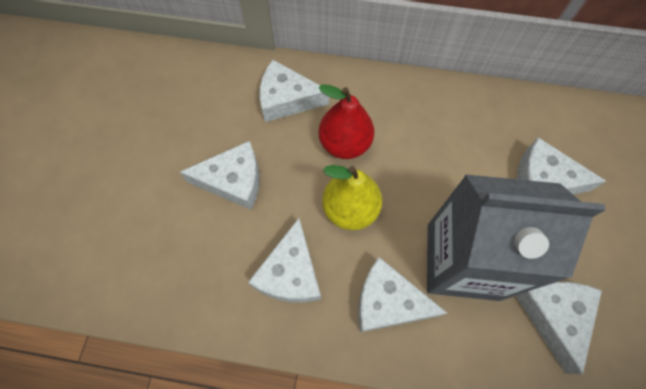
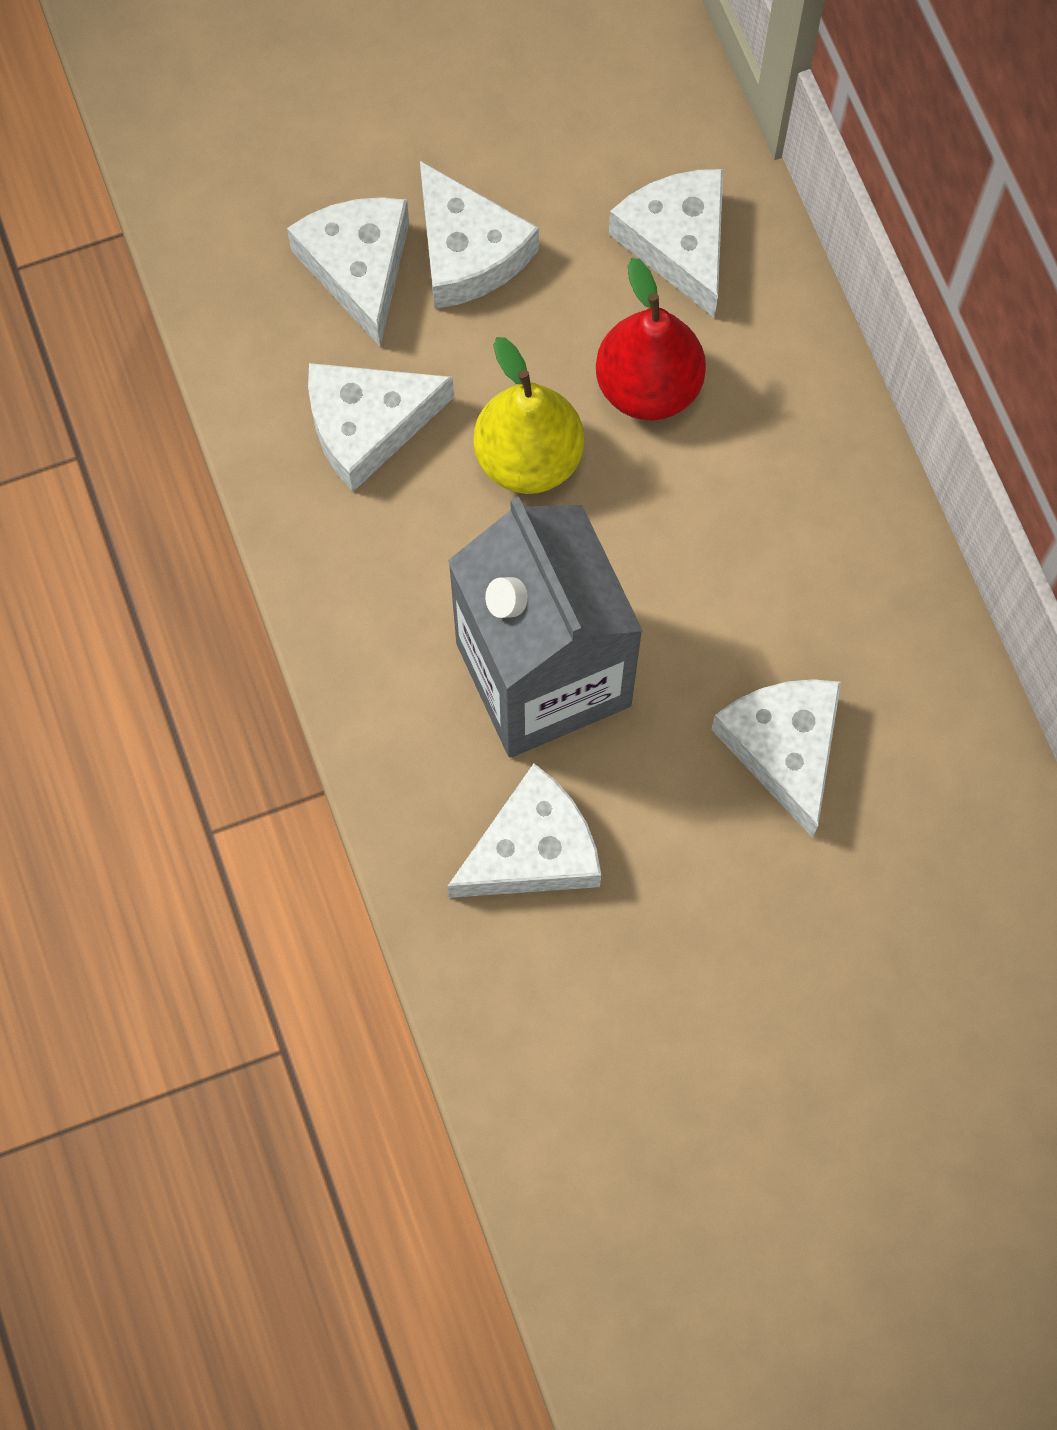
camera: 60 degrees right, 5 degrees up
white cheese [358,257,447,332] -> white cheese moved to [287,197,409,347]

